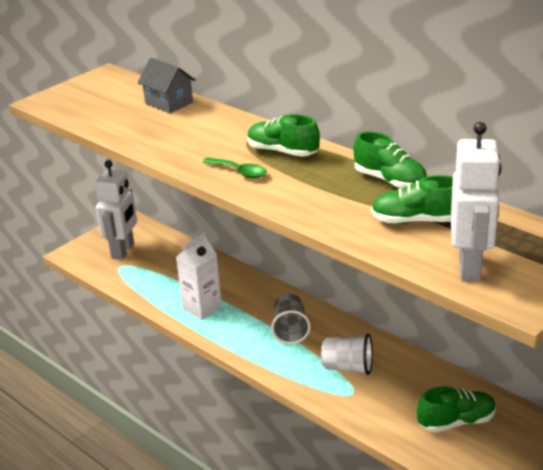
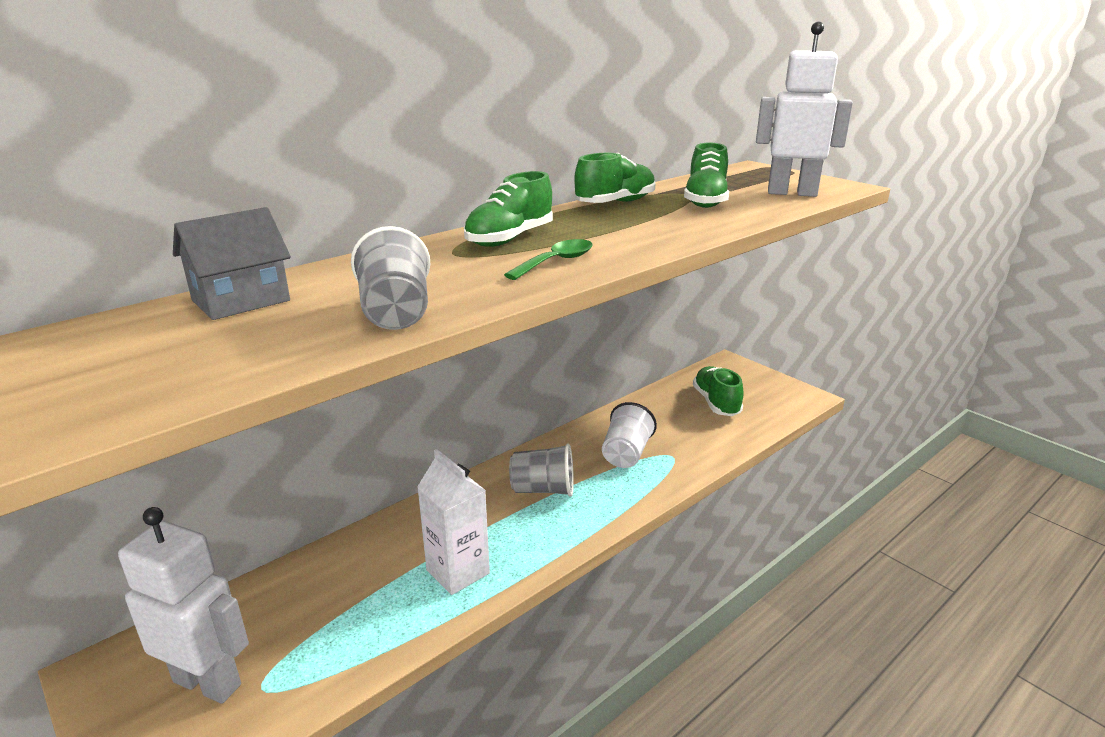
camera: 85 degrees left, 5 degrees down
none -> grey cup [351,226,430,330]

